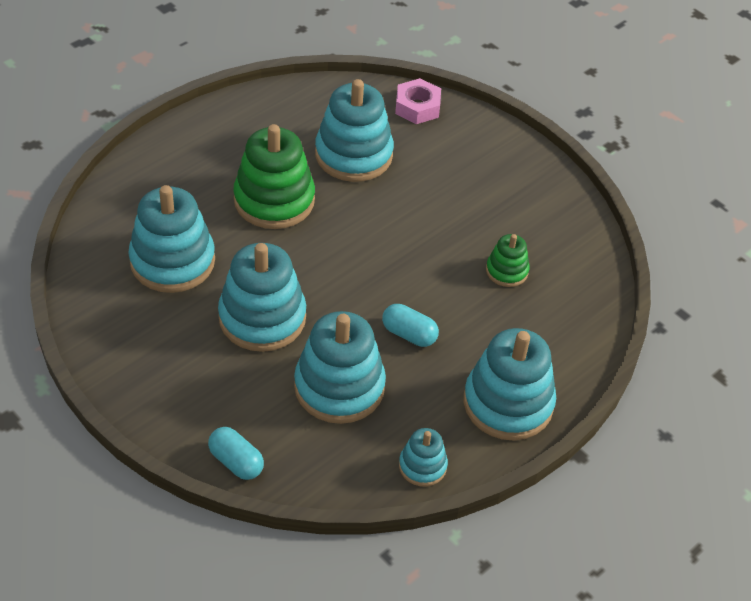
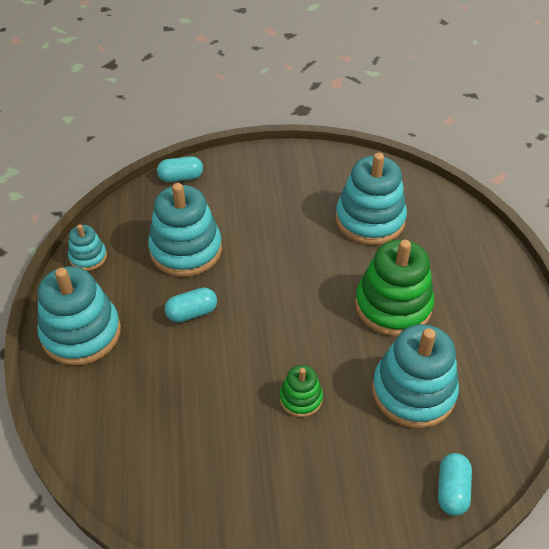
camera: 130 degrees right, 0 degrees up
turquoise stacking toy [218,243,306,352] -> none
pink nut [395,78,441,124] -> turquoise capsule [438,453,472,516]
green stacking toy [486,234,530,287] -> green stacking toy moved to [280,365,323,417]

